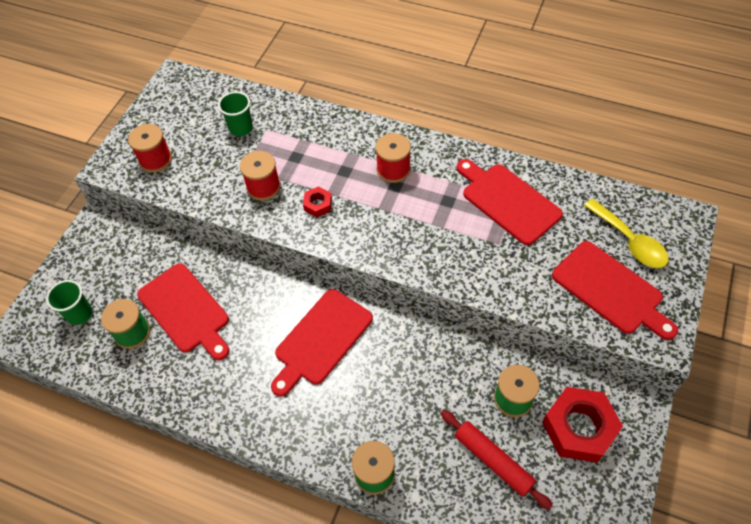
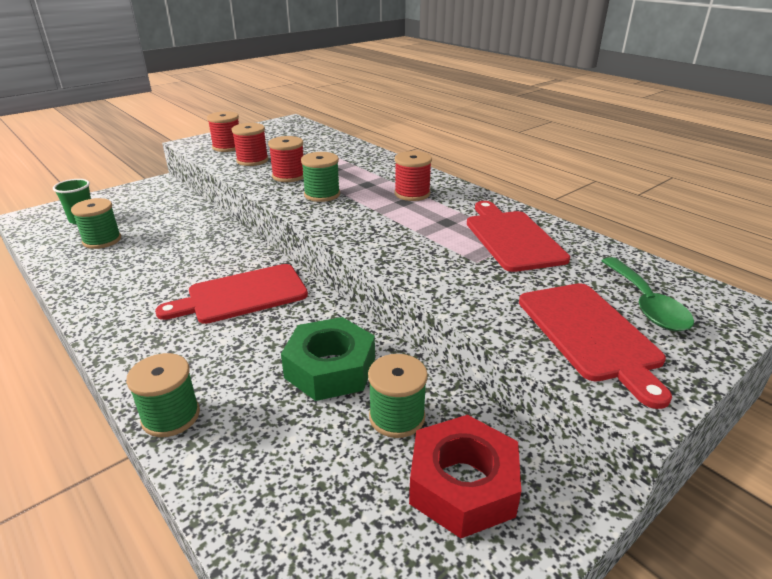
camera: 25 degrees right, 25 degrees down
red cutting board [137,263,230,360] -> none
green cup [218,91,253,136] -> none
red nut [303,186,332,217] -> green spool [301,152,340,202]
red rolling pin [441,410,553,510] -> none
yellow spoon [584,199,669,268] -> green spoon [601,257,694,331]
none -> red spool [231,123,269,166]
none -> green nut [281,317,375,401]

